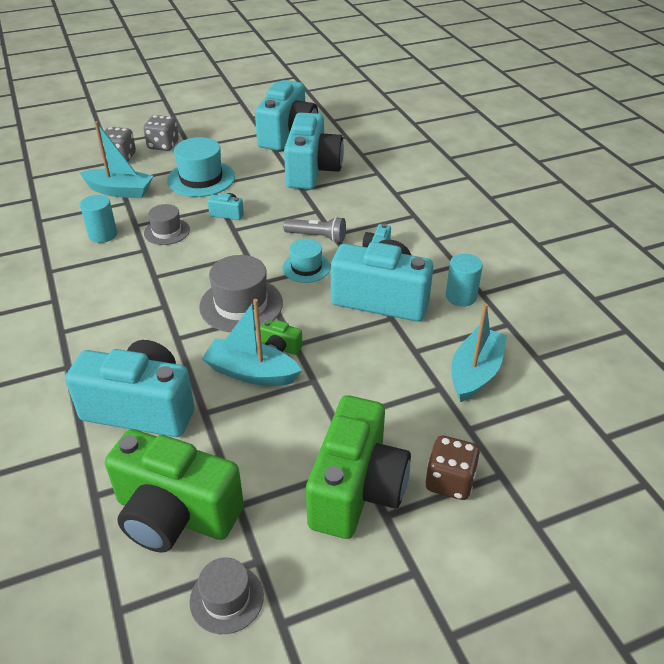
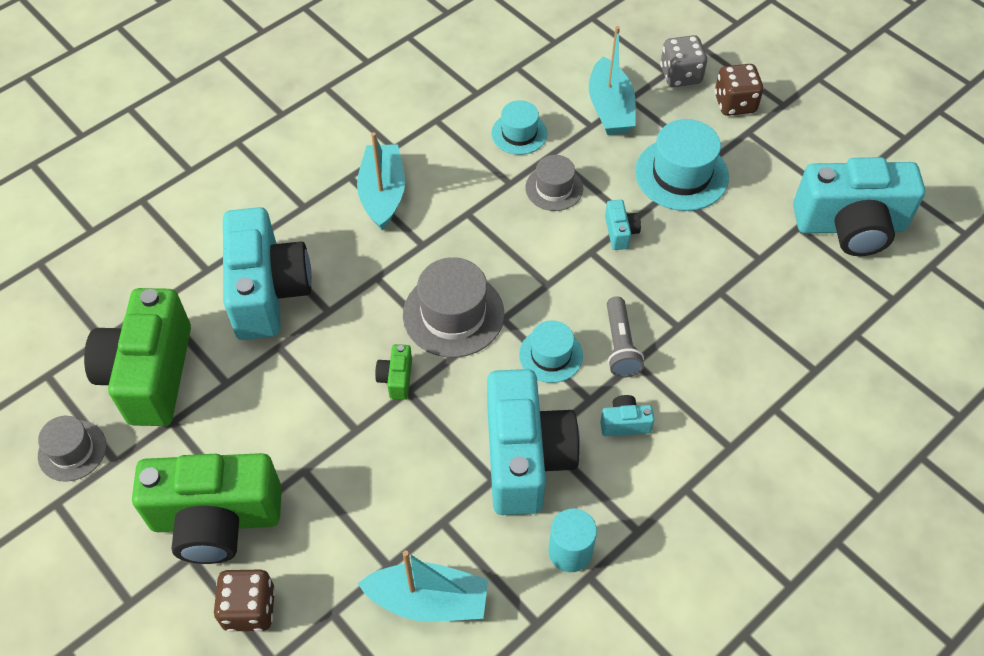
camera: 70 degrees right, 15 degrees up
turquoise cylinder [80,195,117,243] -> turquoise hat [491,100,547,155]
grey dice [144,115,179,151] -> brown dice [715,64,764,116]
turquoise boat [202,299,302,386] -> turquoise boat moved to [357,132,405,230]
turquoise camera [284,112,344,189] -> none

